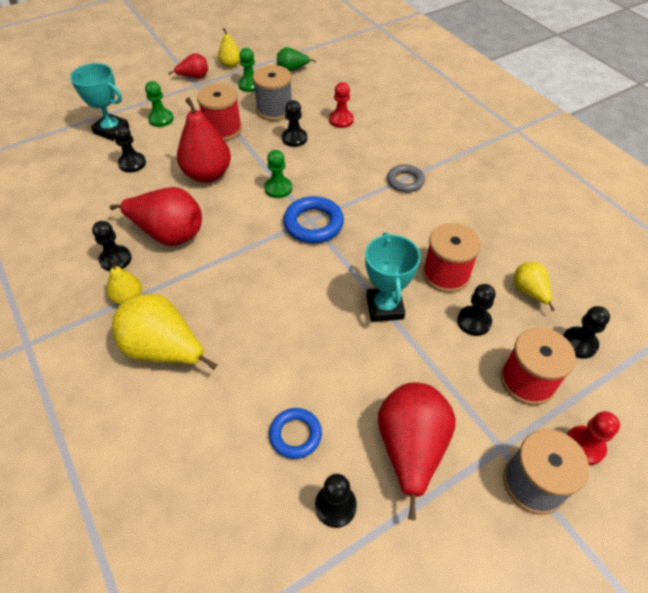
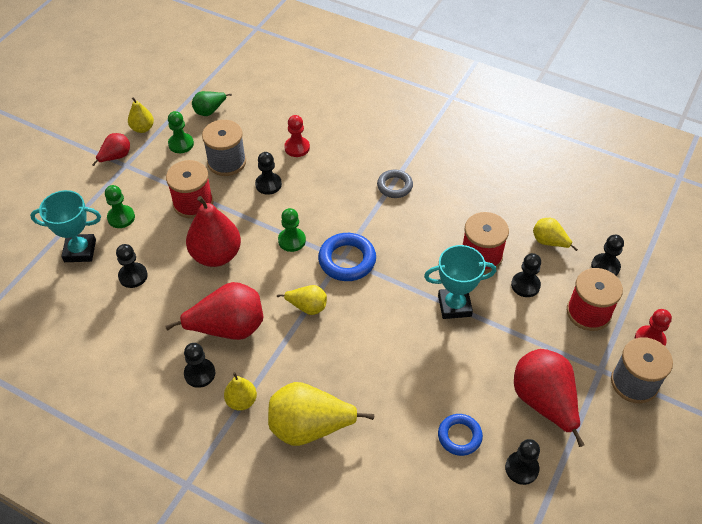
camera: 30 degrees left, 0 degrees up
turquoise trophy [365,232,421,322] -> turquoise trophy turned 60 degrees counterclockwise [424,245,496,319]
none -> yellow pear [277,285,327,315]

